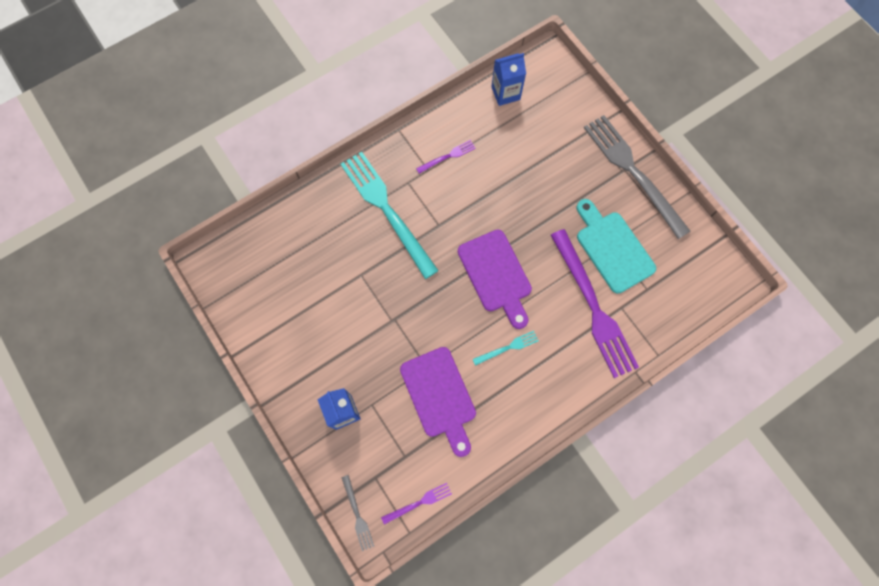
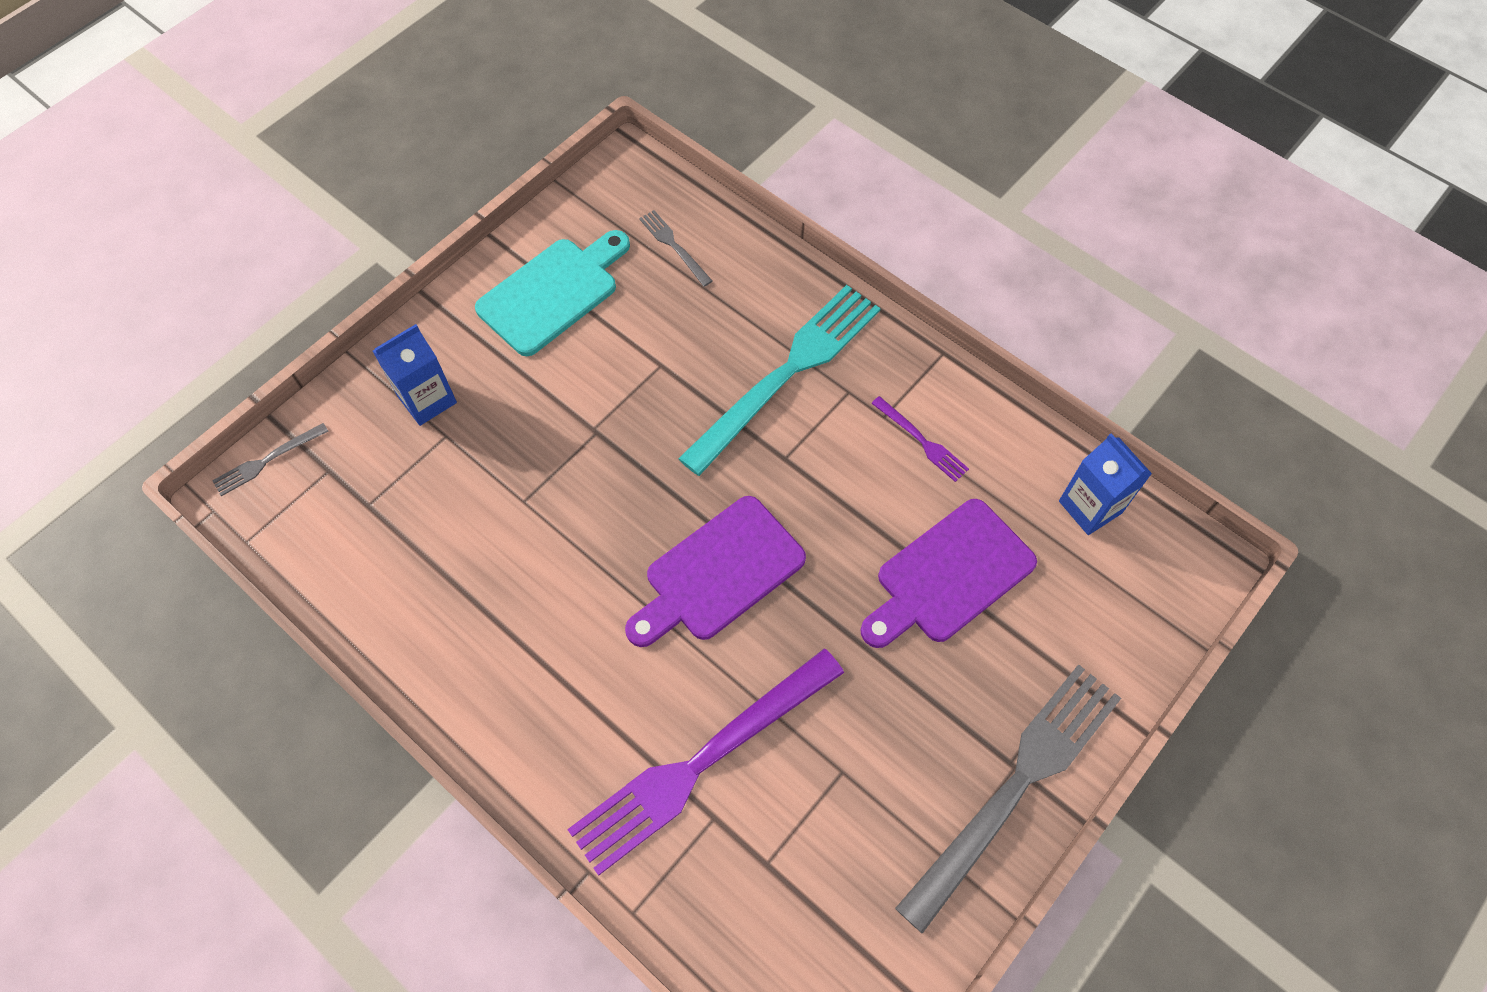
camera: 75 degrees right, 10 degrees down
purple fork [381,483,452,525] -> none
purple cutting board [400,347,476,457] -> purple cutting board moved to [860,499,1037,648]
turquoise fork [473,331,539,366] -> none
turquoise cutting board [576,199,656,294] -> turquoise cutting board moved to [475,230,630,356]
none -> grey fork [639,210,712,287]

